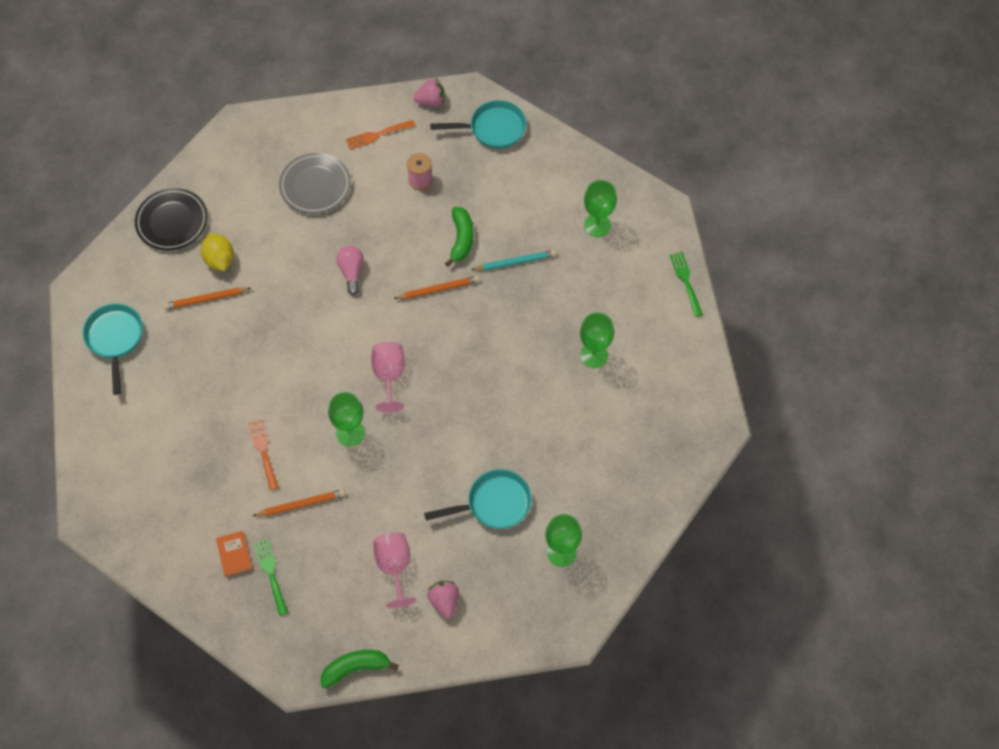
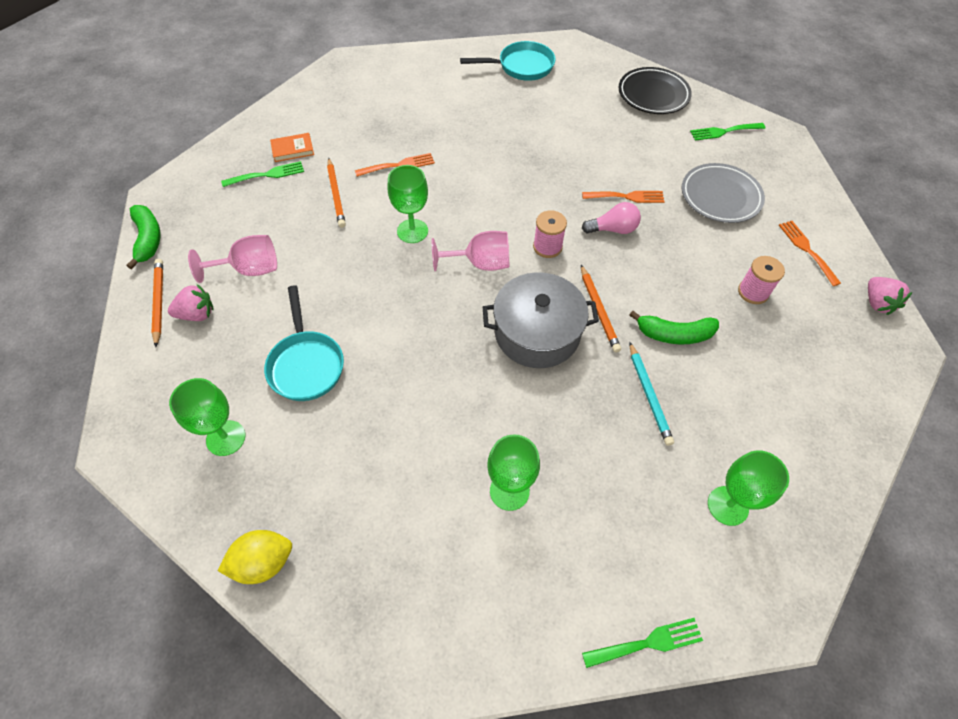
camera: 90 degrees right, 5 degrees down
orange pencil [163,287,251,310] -> orange pencil moved to [151,259,163,347]
yellow lemon [201,233,234,271] -> yellow lemon moved to [218,530,292,584]
turquoise pan [430,100,526,149] -> none
none -> grey pot [483,272,599,368]
none -> pink spool [533,210,567,258]
none -> orange fork [582,191,665,203]
none -> green fork [690,123,765,141]

